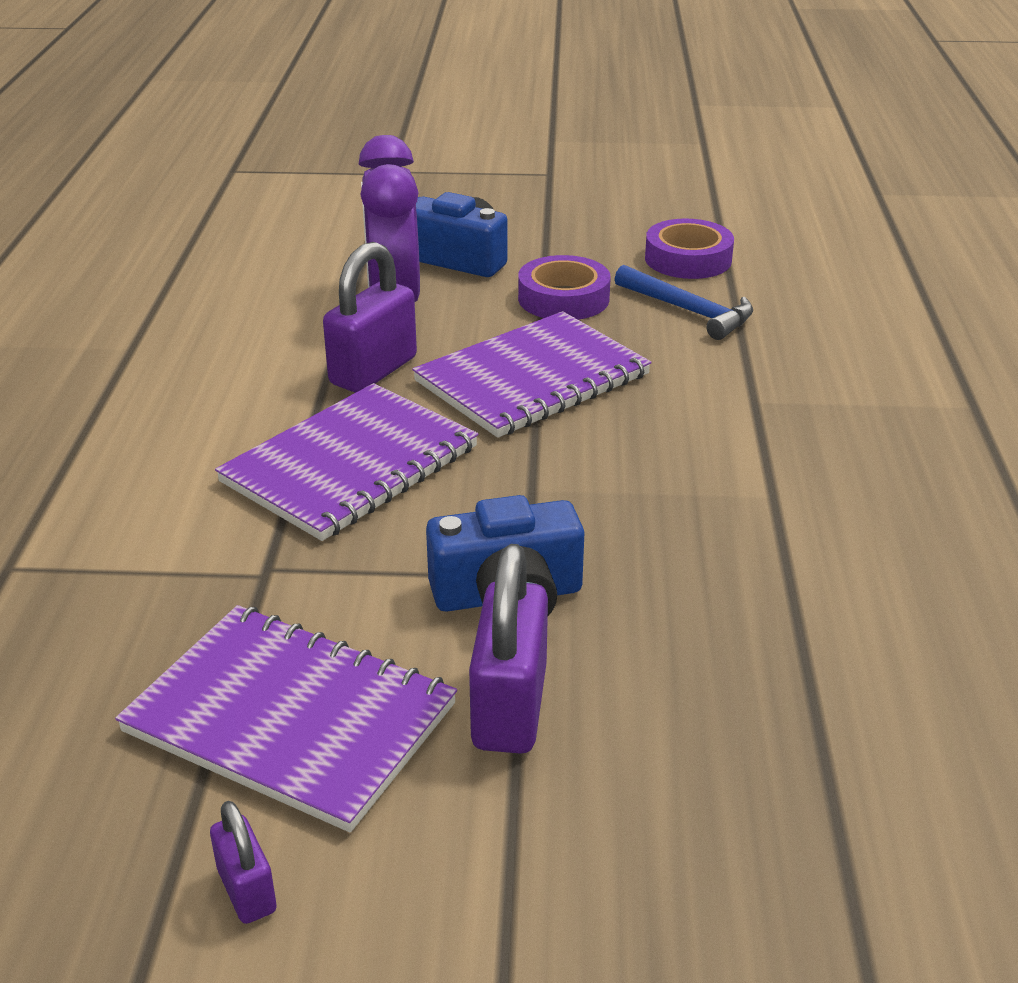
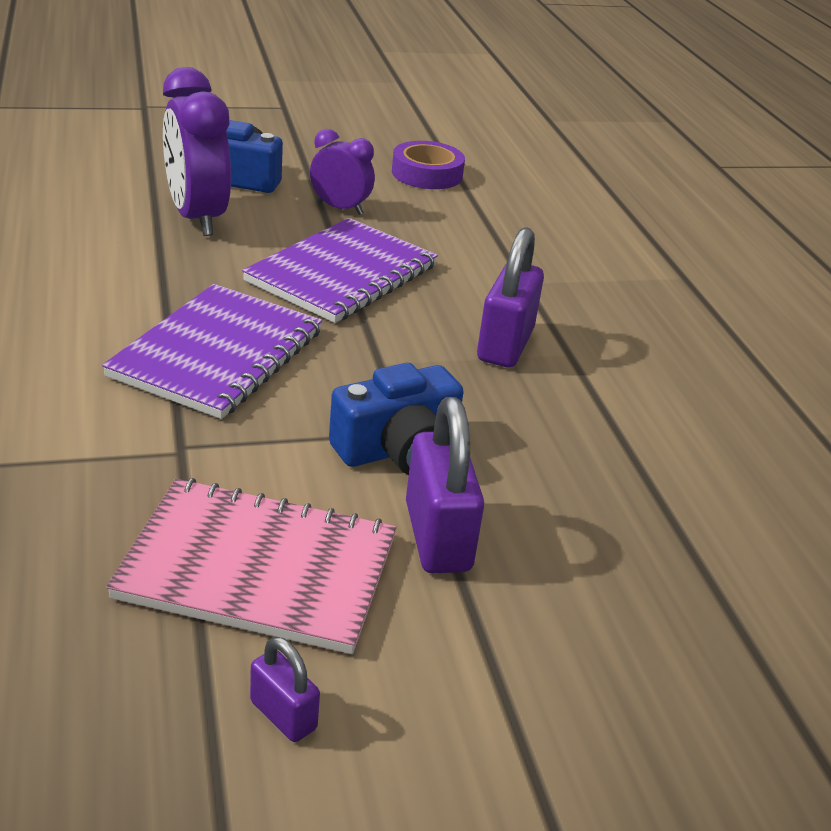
camera: 20 degrees left, 0 degrees up
purple notebook [115,605,457,833] -> pink notebook [106,478,396,654]
purple padlock [323,242,417,393] -> purple padlock moved to [477,227,544,368]
purple tape [518,255,611,320] -> purple clock [310,129,375,215]
blue hammer [615,265,753,340] -> none

